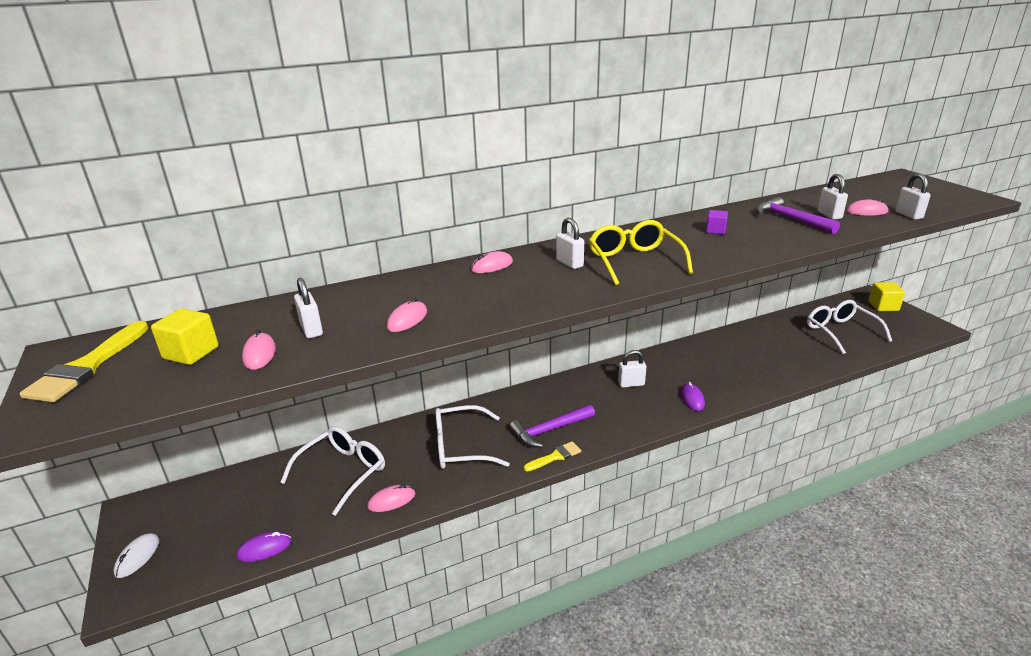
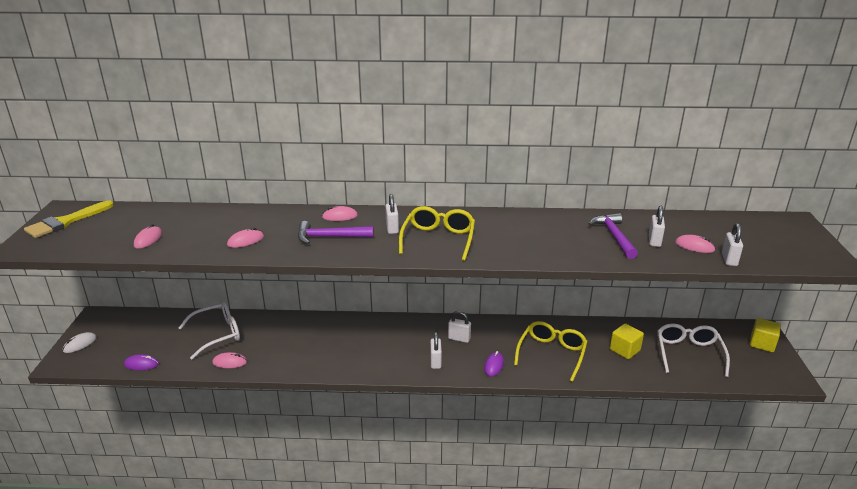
camera: 25 degrees right, 0 degrees up
yellow cube [151,308,219,365] -> yellow cube moved to [610,323,644,359]
white padlock [294,278,323,338] -> white padlock moved to [430,332,442,369]
white glasses [435,405,510,469] -> none
purple hammer [509,404,595,448] -> purple hammer moved to [298,221,374,244]
yellow brush [524,441,581,471] -> none
purple cube [706,210,728,234] -> none
none -> yellow glasses [514,321,588,382]

